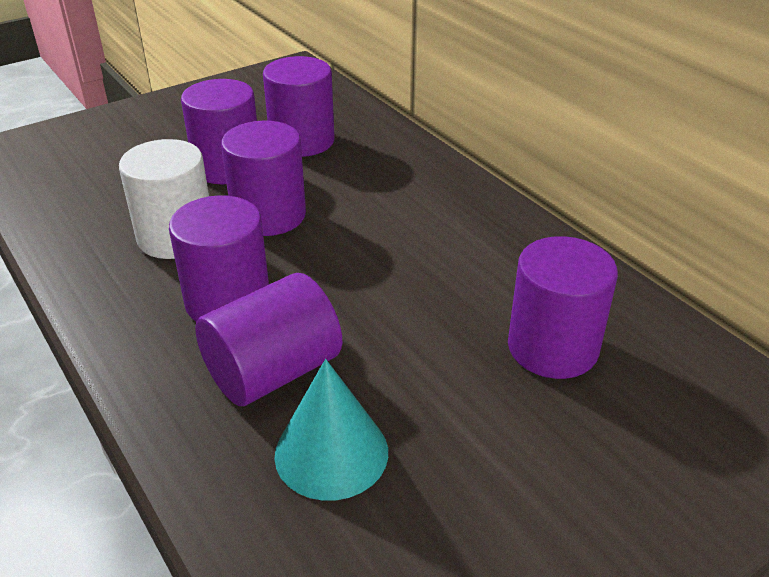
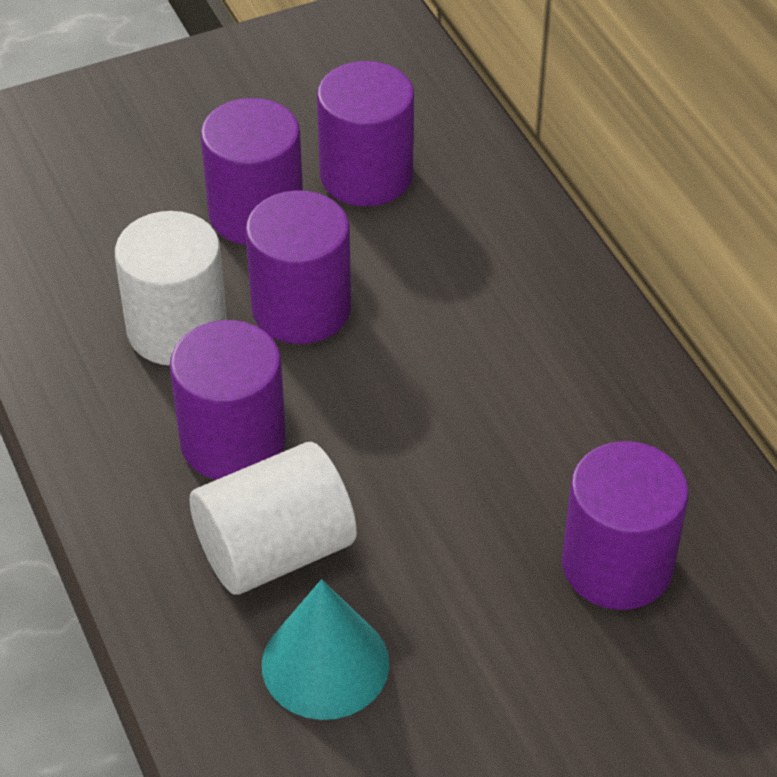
camera: 10 degrees right, 10 degrees up
purple cylinder [195,273,342,406] -> white cylinder [190,442,357,595]

